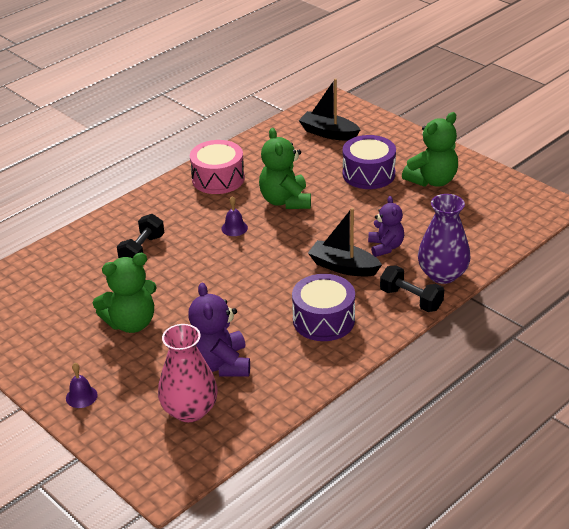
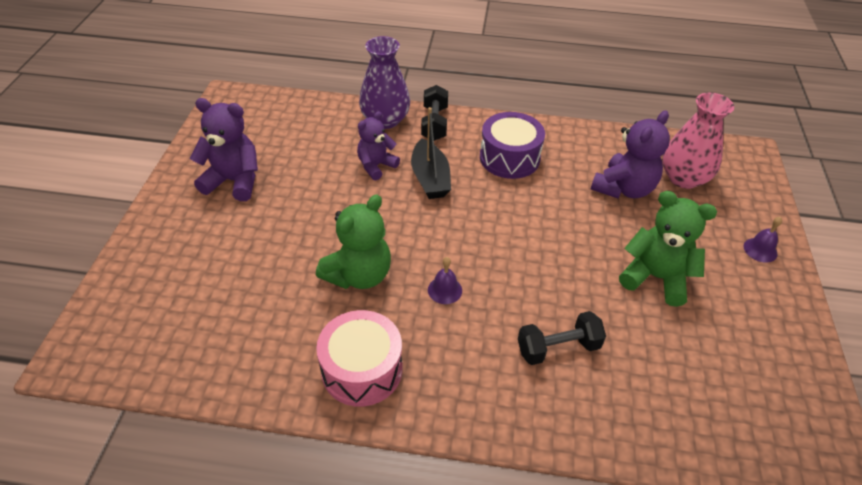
camera: 130 degrees left, 10 degrees up
black boat [299,78,361,141] -> none
purple drum [343,135,396,189] -> none
green teddy bear [402,112,458,187] -> purple teddy bear [190,98,258,201]

